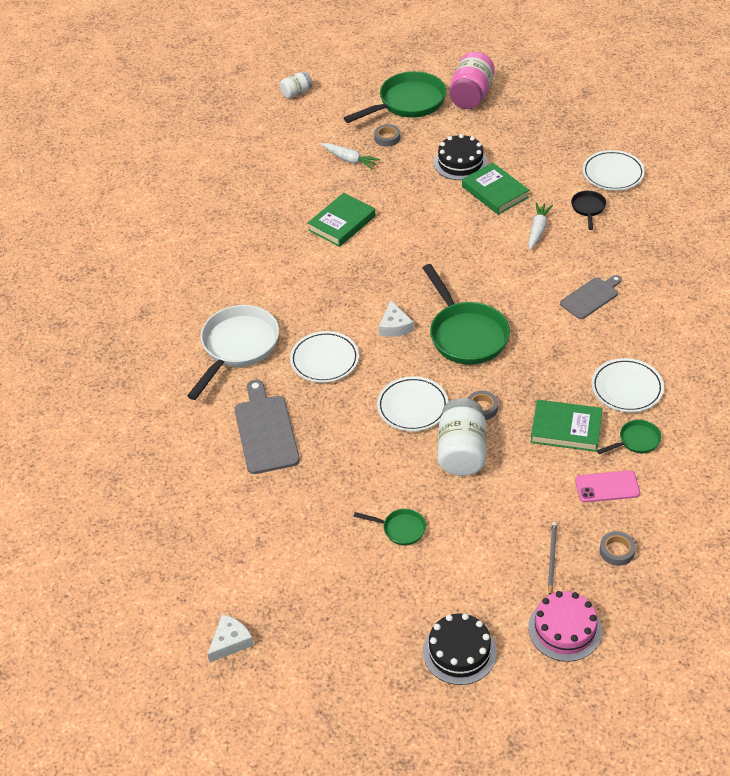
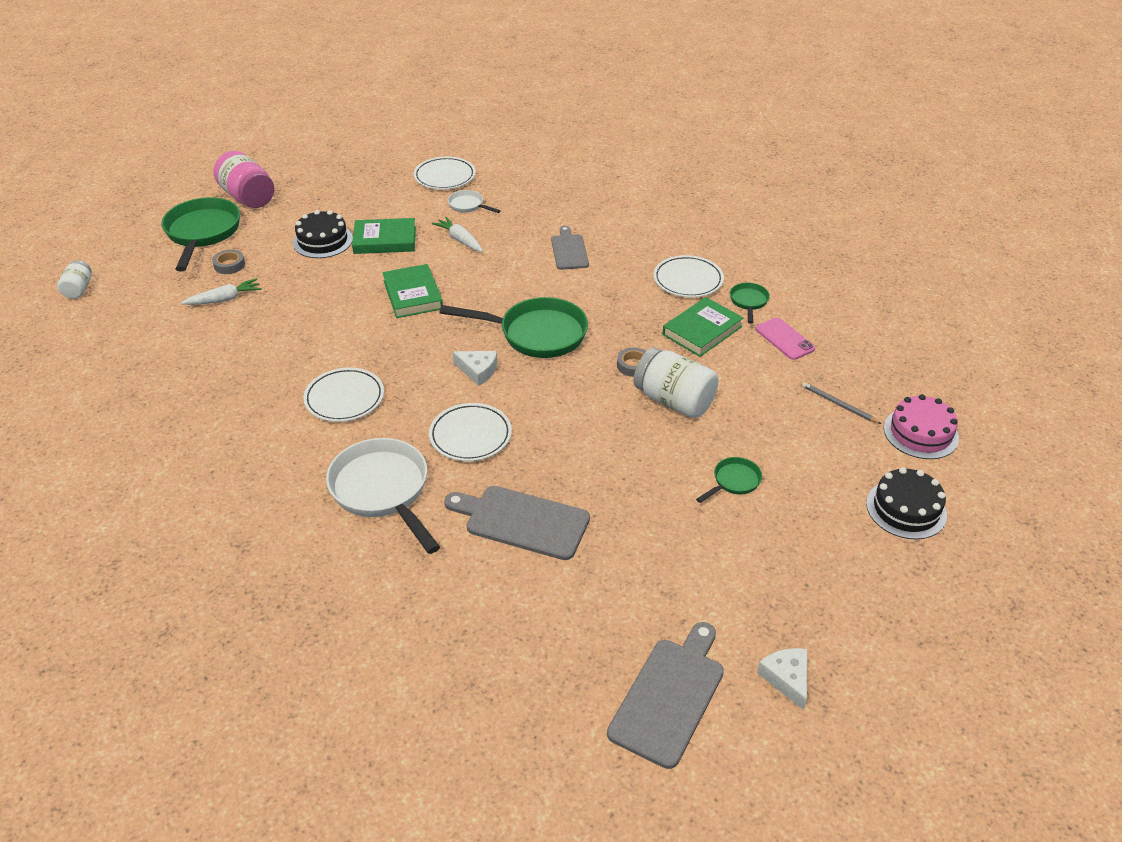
camera: 60 degrees left, 5 degrees down
green book [308,193,376,247] -> green book moved to [382,264,443,318]
white plate [377,376,449,432] -> white plate moved to [303,368,384,422]
black pan [571,191,606,230] -> white pan [448,190,500,213]
pink phone [575,470,640,503] -> pink phone turned 60 degrees counterclockwise [756,317,815,360]
grey tape [599,531,636,566] -> none
none -> grey cutting board [607,622,724,769]

